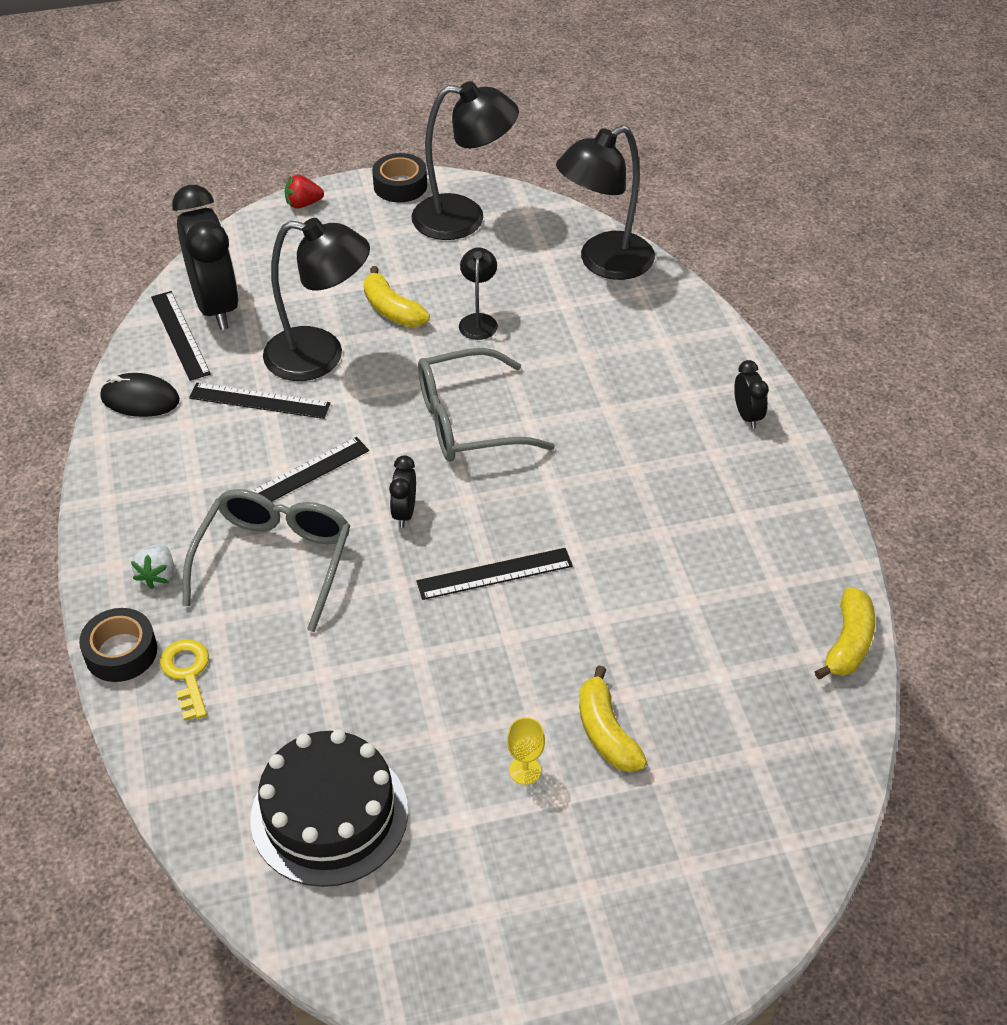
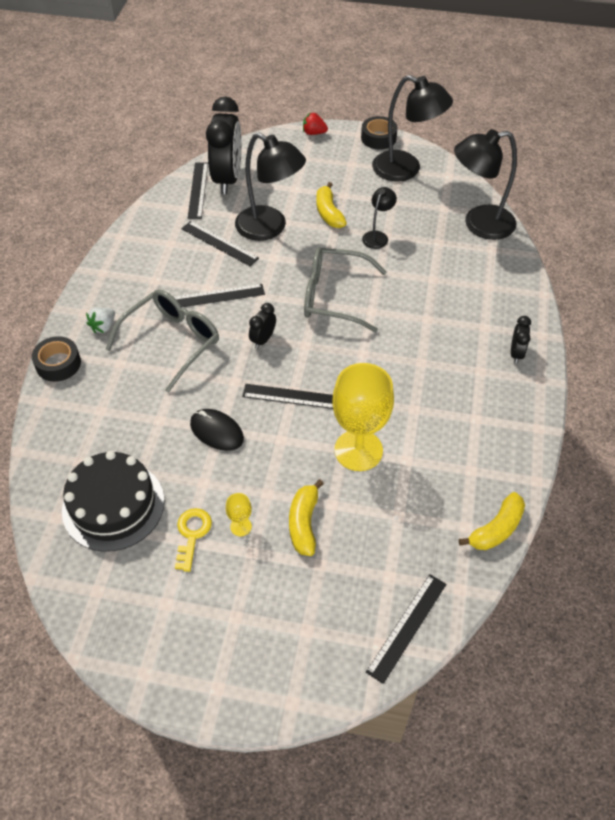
camera: 25 degrees right, 5 degrees up
black mouse [100,373,180,417] -> black mouse moved to [190,409,244,451]
yellow key [160,639,209,721] -> yellow key moved to [175,508,212,572]
none -> yellow goblet [332,363,394,471]
none -> black ruler [366,574,446,684]

